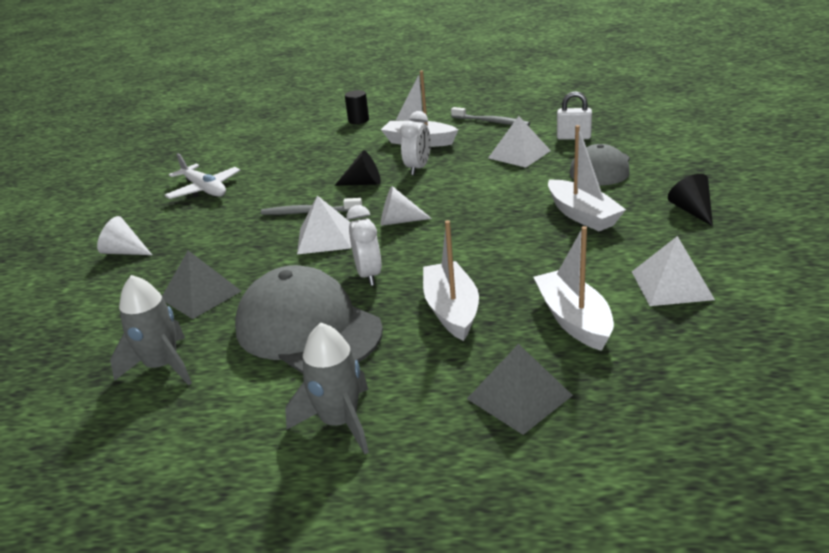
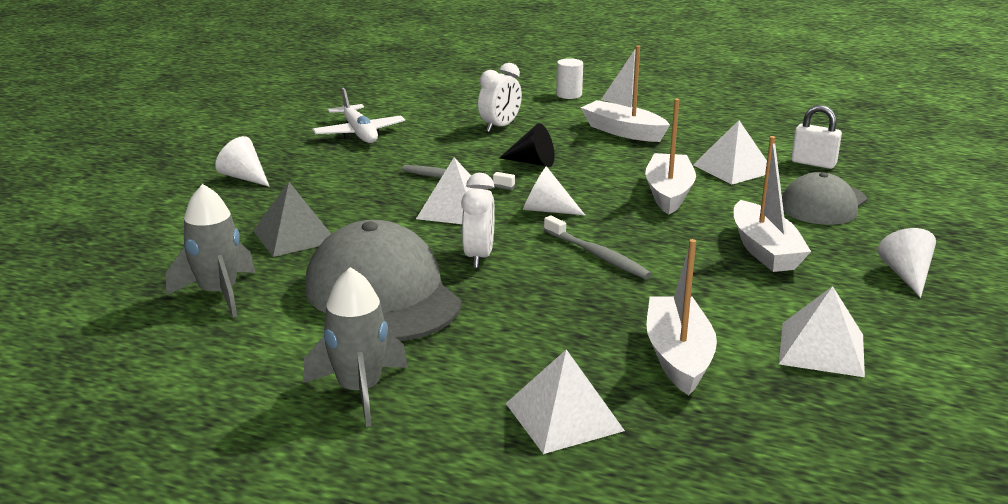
camera: 15 degrees right, 5 degrees down
black cylinder [345,90,369,124] -> white cylinder [556,58,583,99]
white clock [400,111,431,175] -> white clock moved to [478,63,522,132]
white boat [423,220,479,341] -> white boat moved to [645,99,696,215]
grey toothbrush [451,107,530,126] -> grey toothbrush moved to [544,216,652,279]
grey pyramid [467,344,573,435] -> white pyramid [506,349,625,454]
black cone [668,174,713,226] -> white cone [877,228,936,298]

